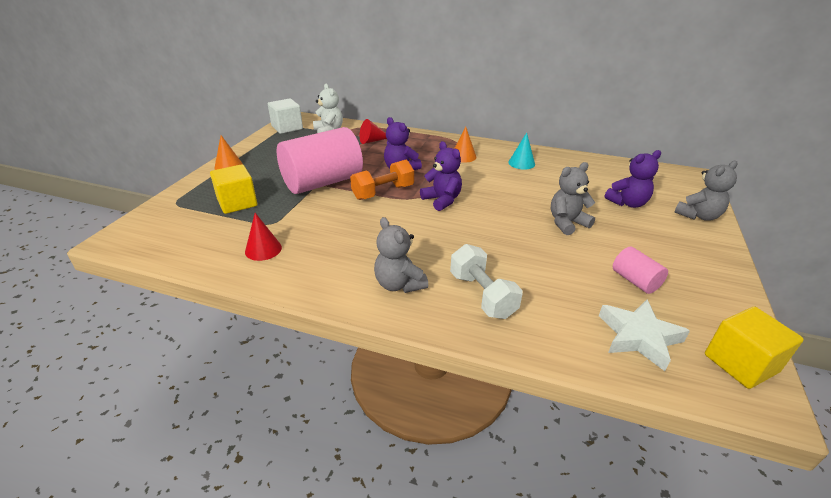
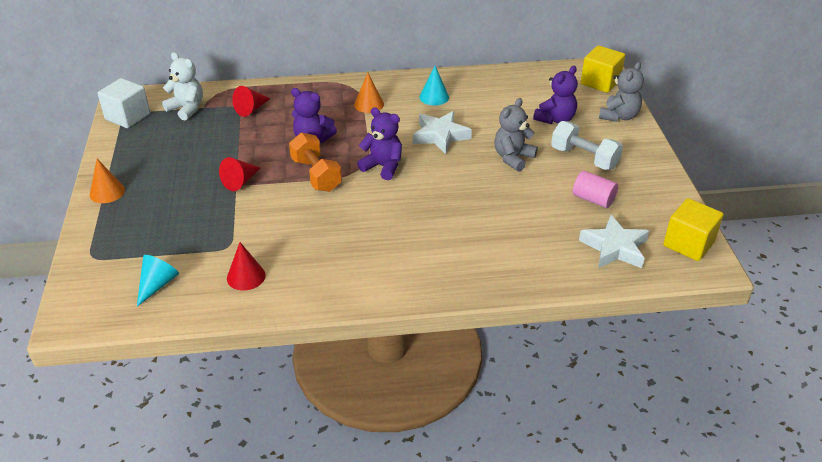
camera: 25 degrees left, 5 degrees up
yellow cube [210,164,258,214] -> yellow cube moved to [581,45,625,93]
pink cylinder [277,127,363,194] -> red cone [219,157,261,191]
orange dumbbell [350,160,414,200] -> orange dumbbell turned 60 degrees counterclockwise [289,133,342,192]
grey teddy bear [374,217,428,293] -> none
white dumbbell [450,244,522,319] -> white dumbbell moved to [551,121,623,170]
none -> turquoise cone [137,255,179,307]
none -> white star [413,111,472,154]

